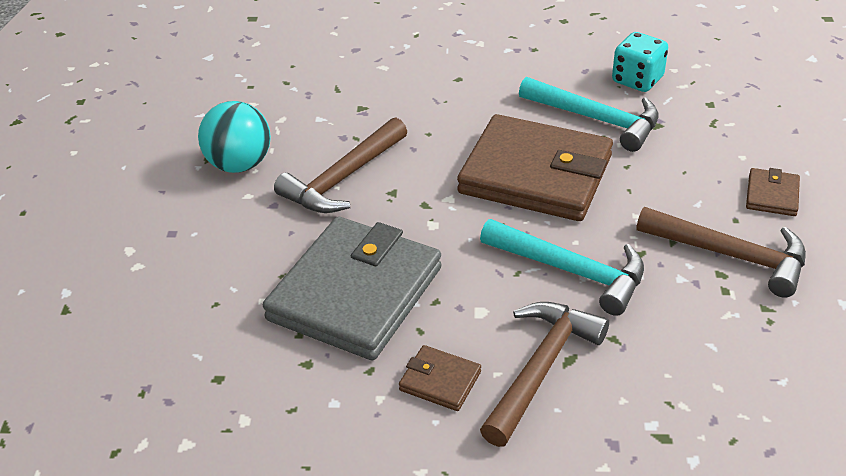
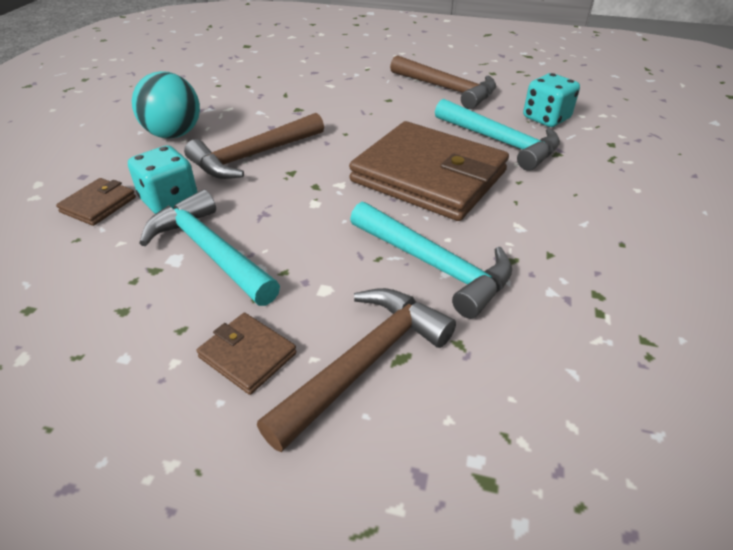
camera: 10 degrees right, 0 degrees up
grey wallet [263,217,442,360] -> turquoise hammer [139,189,280,306]
brown hammer [637,207,806,298] -> brown hammer moved to [390,55,496,109]
brown wallet [746,168,800,216] -> brown wallet moved to [56,178,136,226]
none -> turquoise dice [128,145,197,214]

